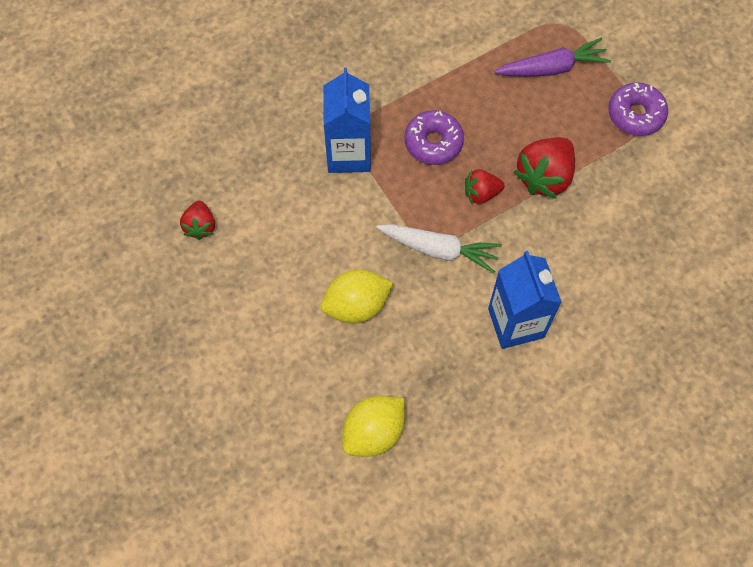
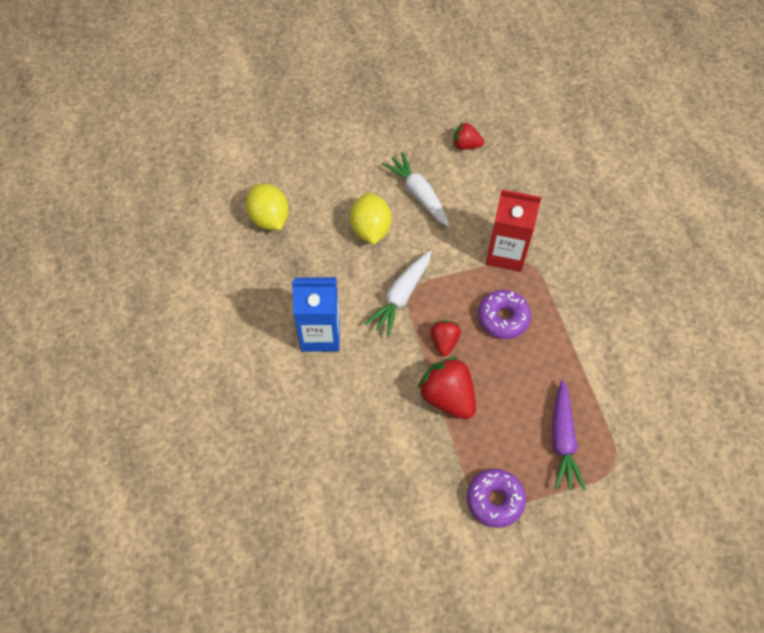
camera: 105 degrees right, 5 degrees down
blue carton [323,68,371,173] -> red carton [486,189,542,272]
none -> white carrot [382,152,450,227]

